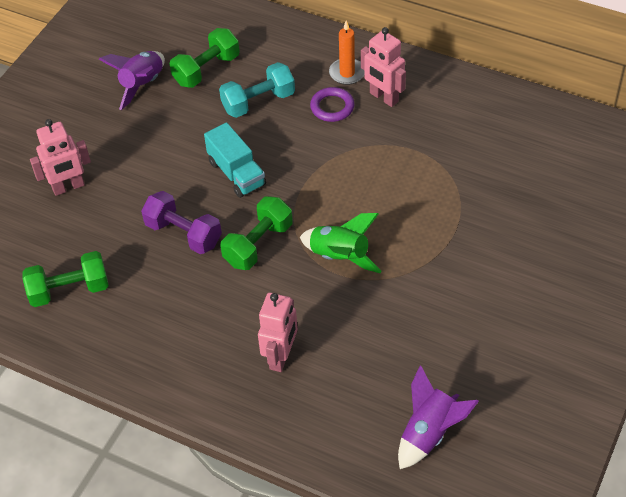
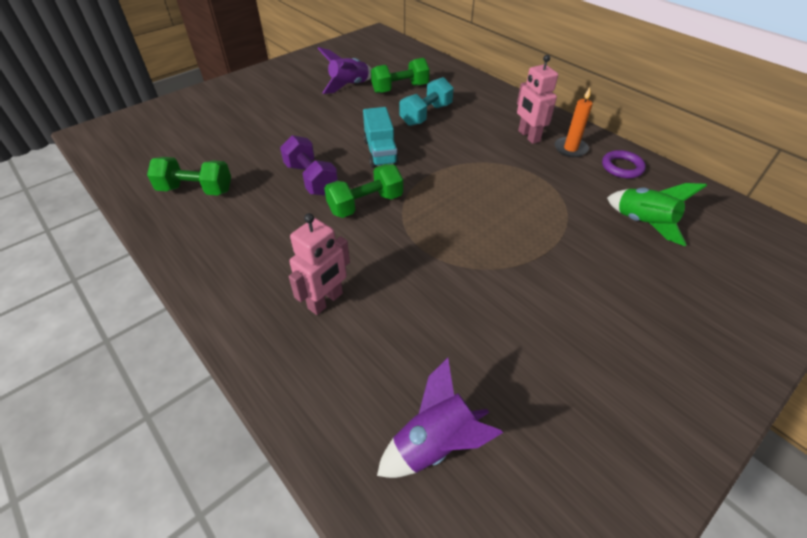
camera: 20 degrees right, 5 degrees down
pink robot [30,119,91,196] -> none
turquoise dumbbell [219,62,295,118] -> turquoise dumbbell turned 45 degrees counterclockwise [400,77,454,126]
green rocket [300,213,382,273] -> green rocket moved to [607,183,707,246]
purple ring [310,87,355,122] -> purple ring moved to [602,150,646,179]
orange candle [329,21,365,85] -> orange candle moved to [555,87,592,157]

